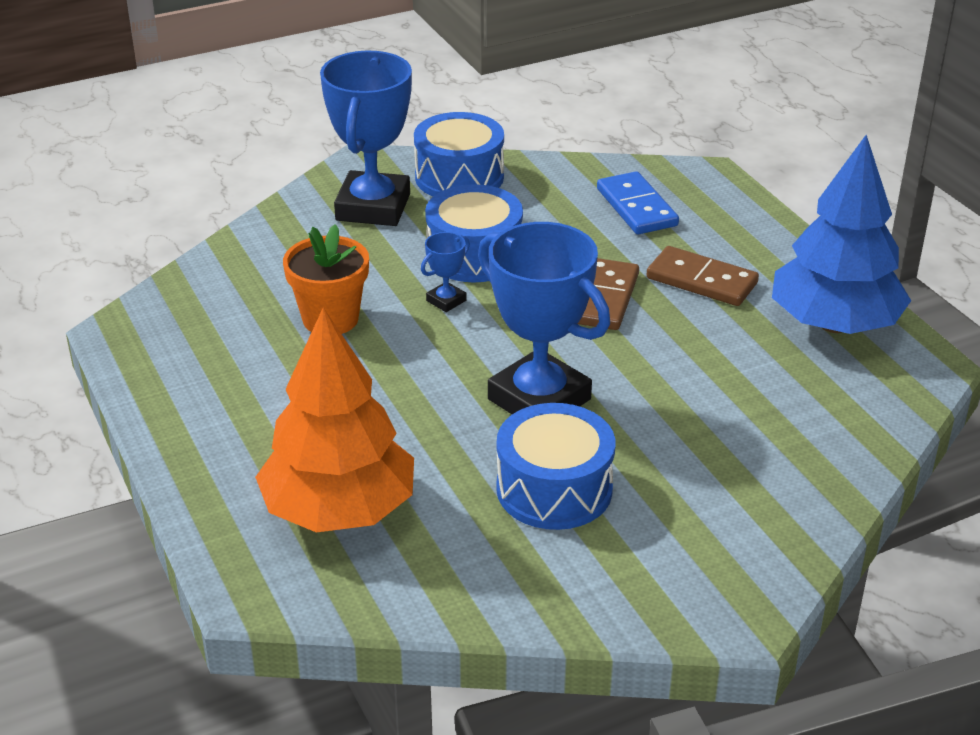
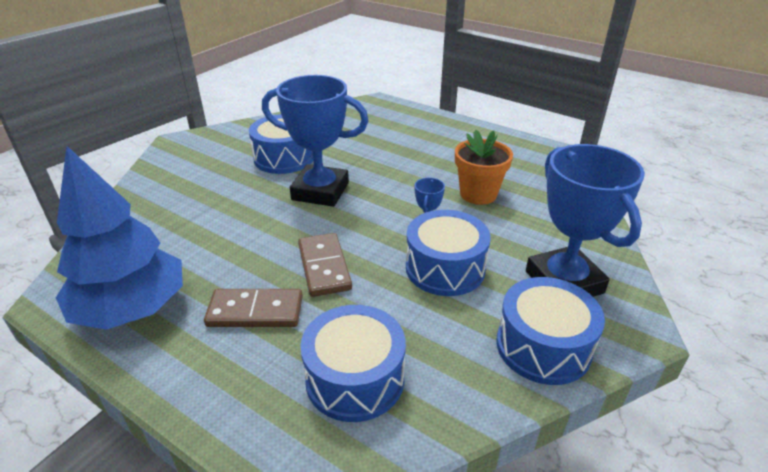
camera: 150 degrees right, 0 degrees up
orange tree [255,307,414,533] -> none
blue domino [597,171,679,235] -> blue drum [300,305,406,422]

